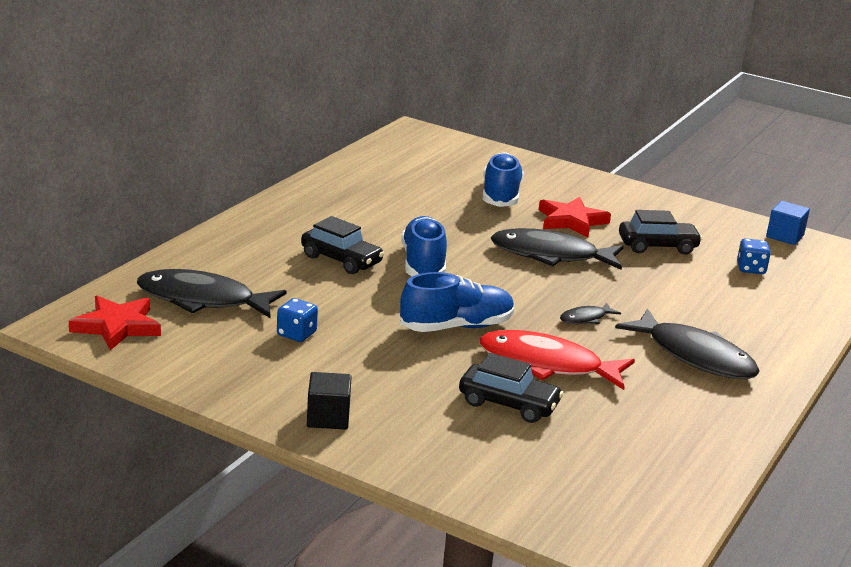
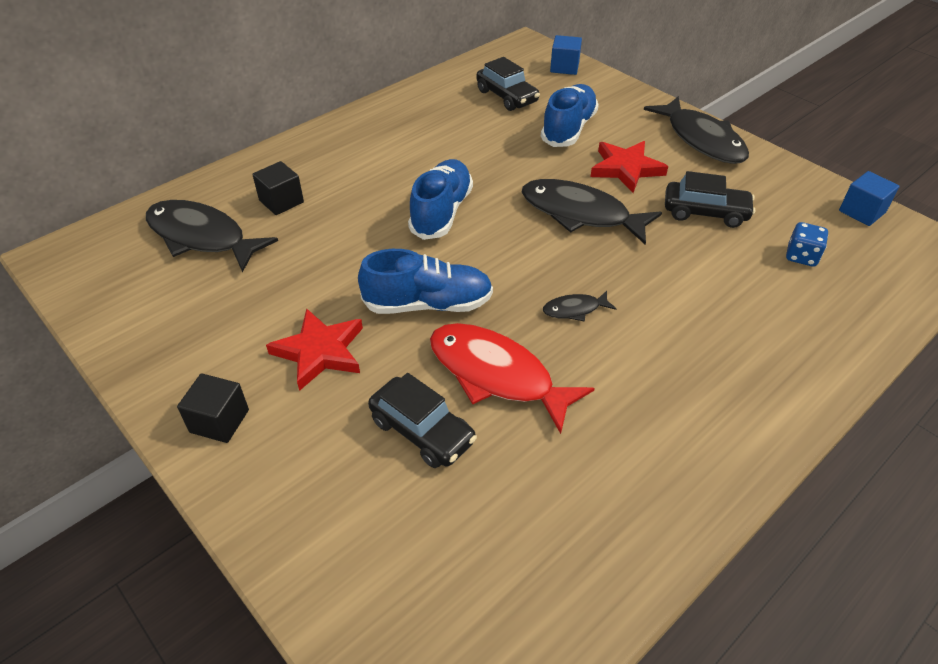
camera: 20 degrees right, 20 degrees up
red star [69,296,161,351] -> red star moved to [266,308,363,391]
blue dice [277,298,318,342] -> none
black car [301,216,384,274] -> black car moved to [476,57,540,111]
black fish [615,309,759,379] -> black fish moved to [644,96,749,164]
none -> black cube [252,161,304,215]
none -> blue cube [550,35,582,75]

